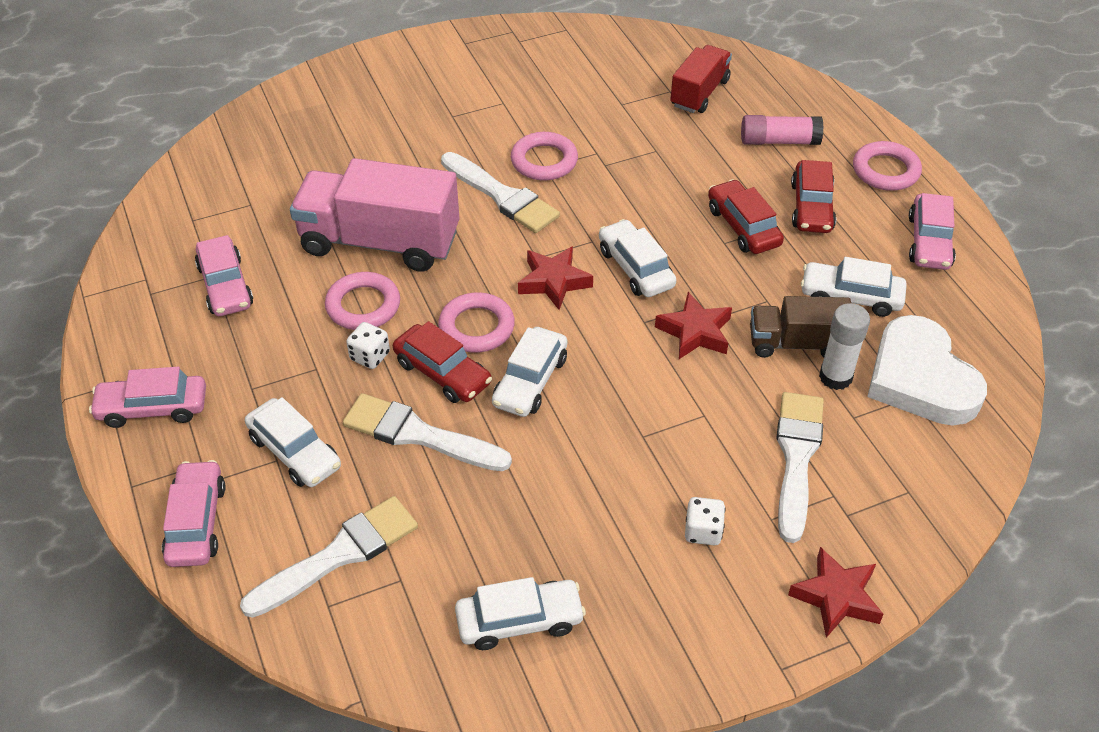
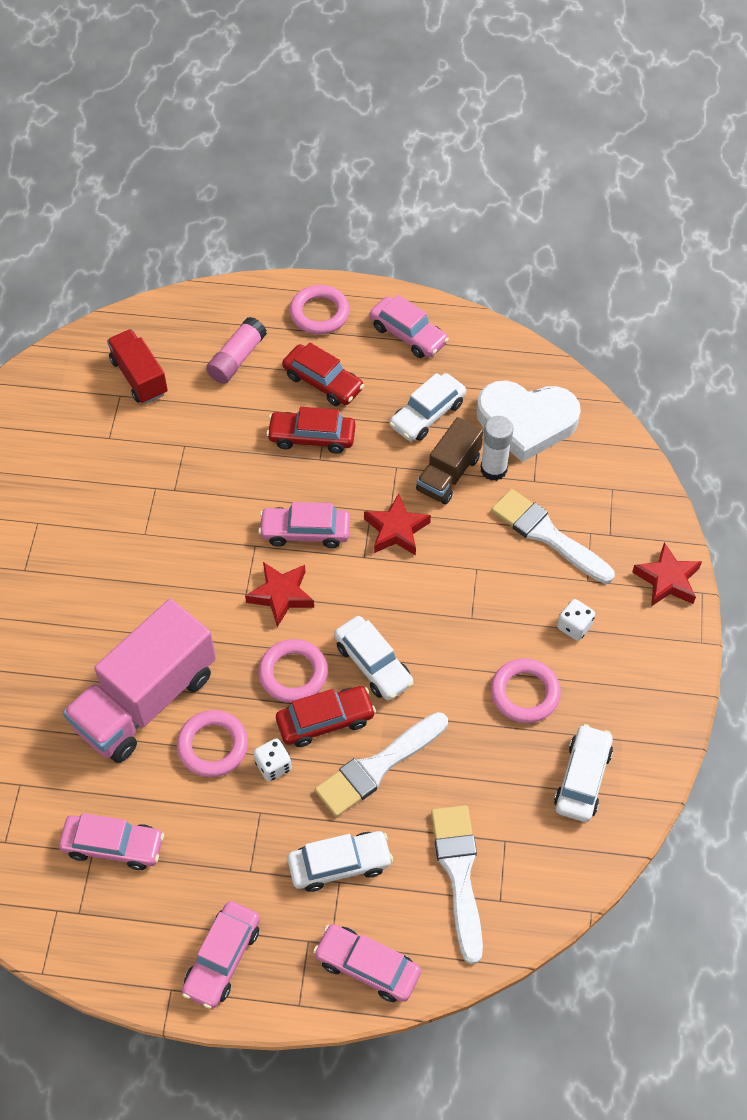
camera: 60 degrees left, 10 degrees up
white brush [441,152,560,233] -> none
pink ring [511,132,578,181] -> pink ring moved to [491,658,561,723]
white car [599,219,676,297] -> pink car [258,502,350,548]

